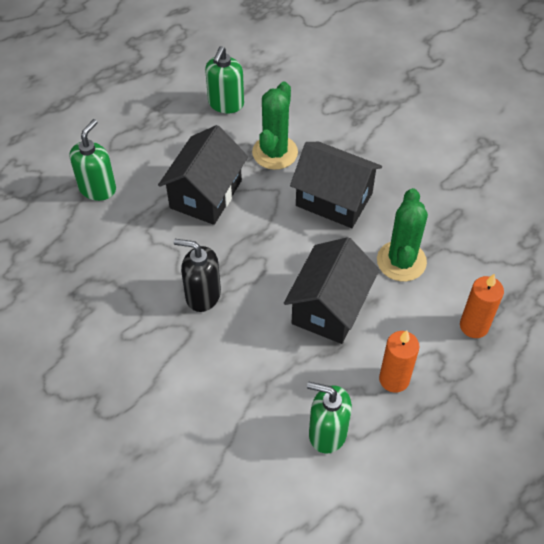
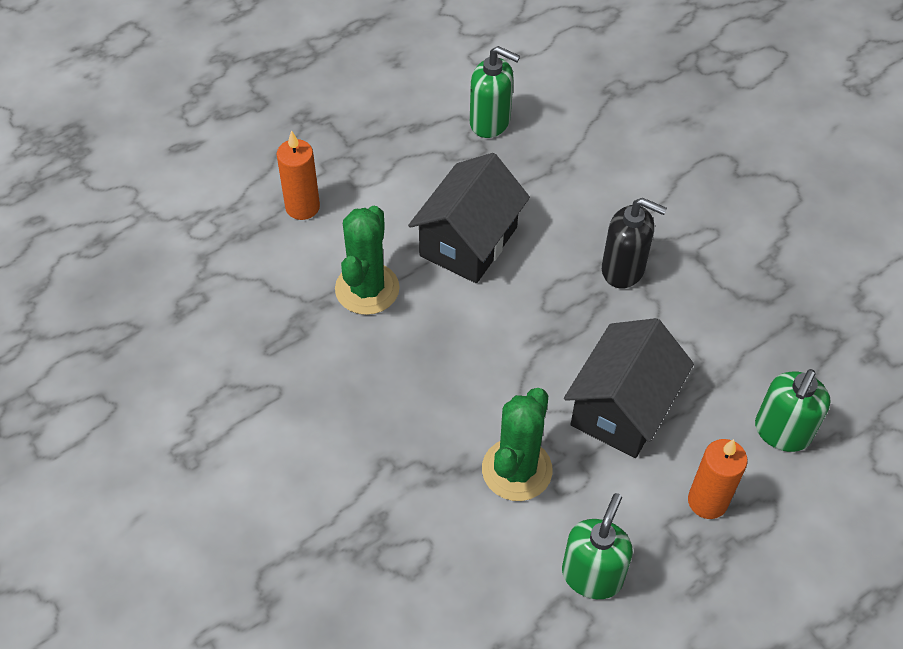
camera: 175 degrees left, 0 degrees up
black house [290,142,382,228] -> none
orange candle [379,330,420,393] -> orange candle moved to [688,439,748,519]

